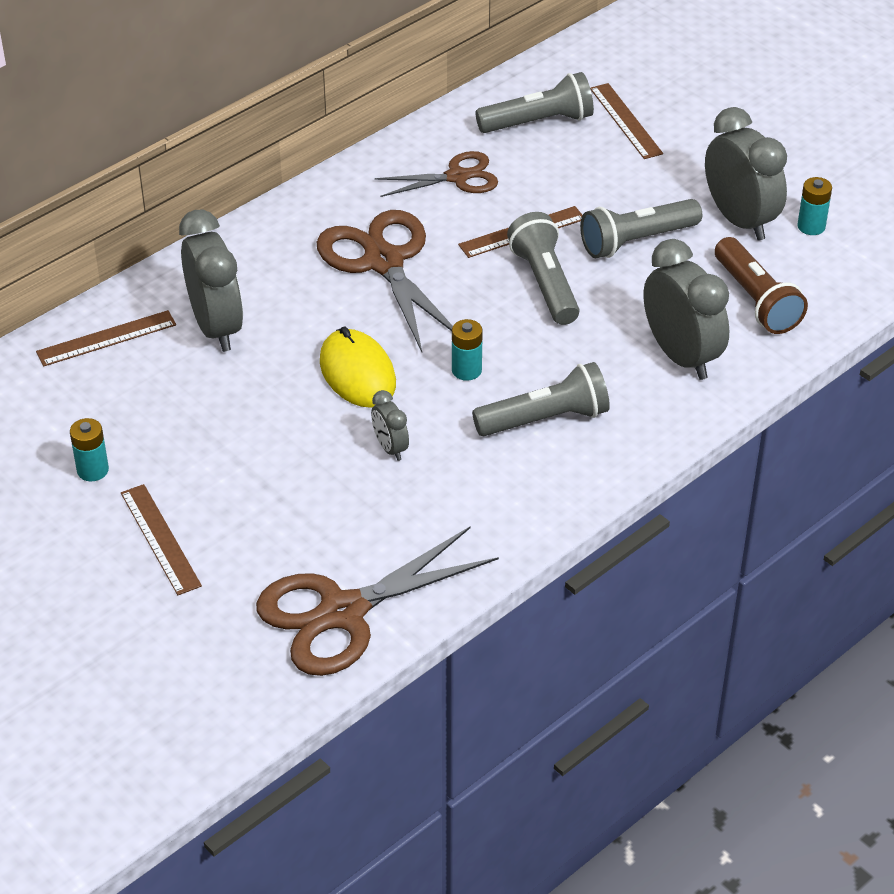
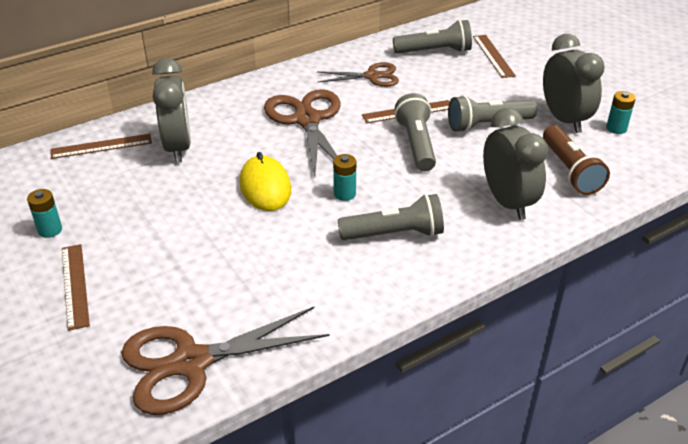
camera: 10 degrees right, 5 degrees down
grey clock [371,390,409,461] -> none

